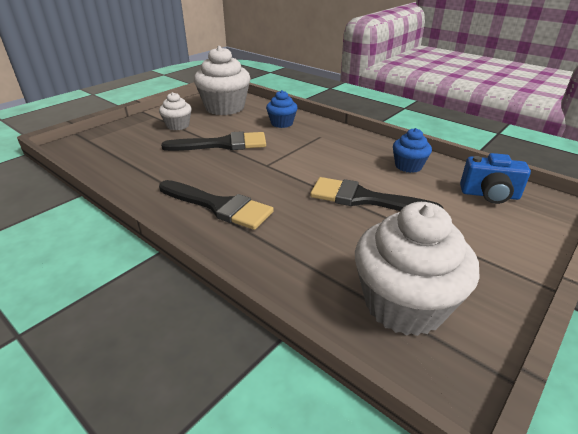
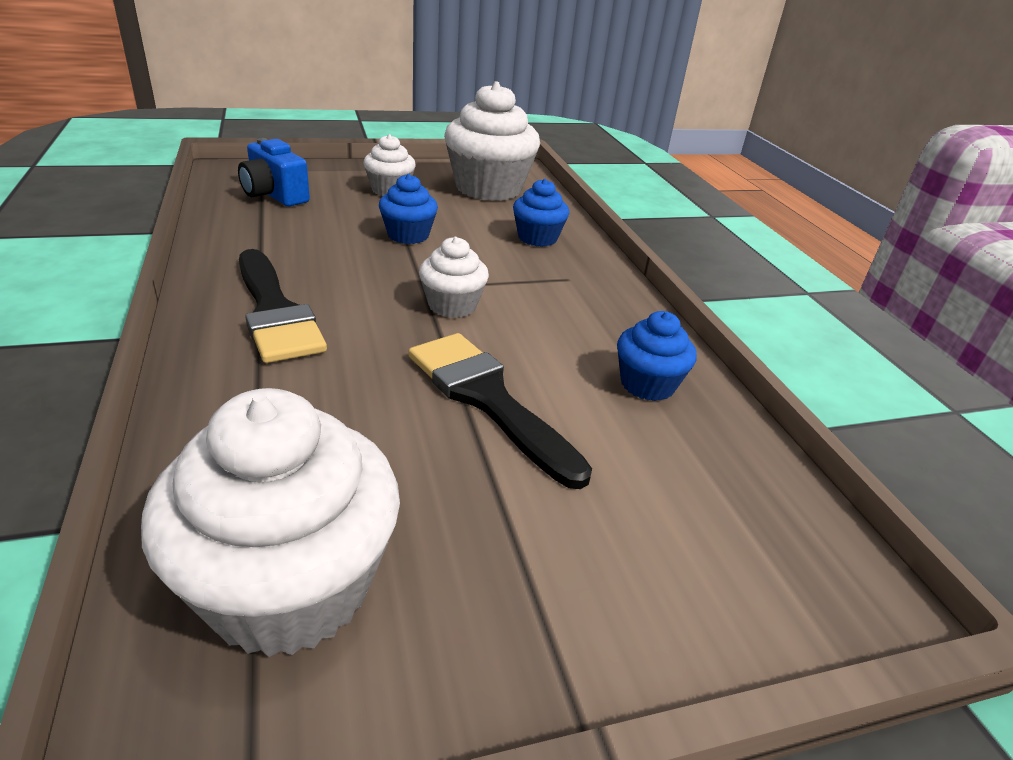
camera: 30 degrees right, 0 degrees up
black brush [161,131,266,151] -> blue cupcake [379,174,438,244]
blue camera [460,153,531,204] -> blue camera moved to [238,138,310,206]
none -> white cupcake [419,237,489,318]

